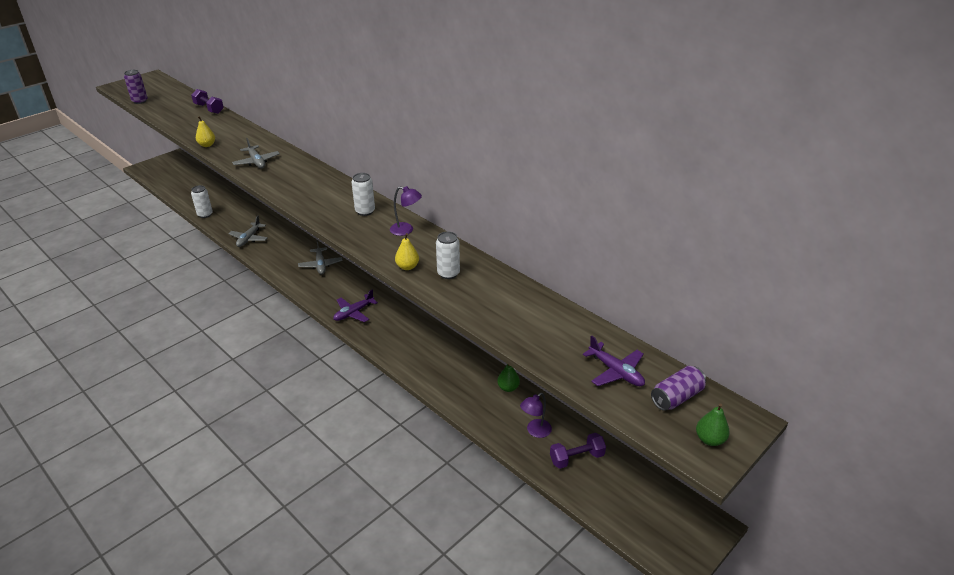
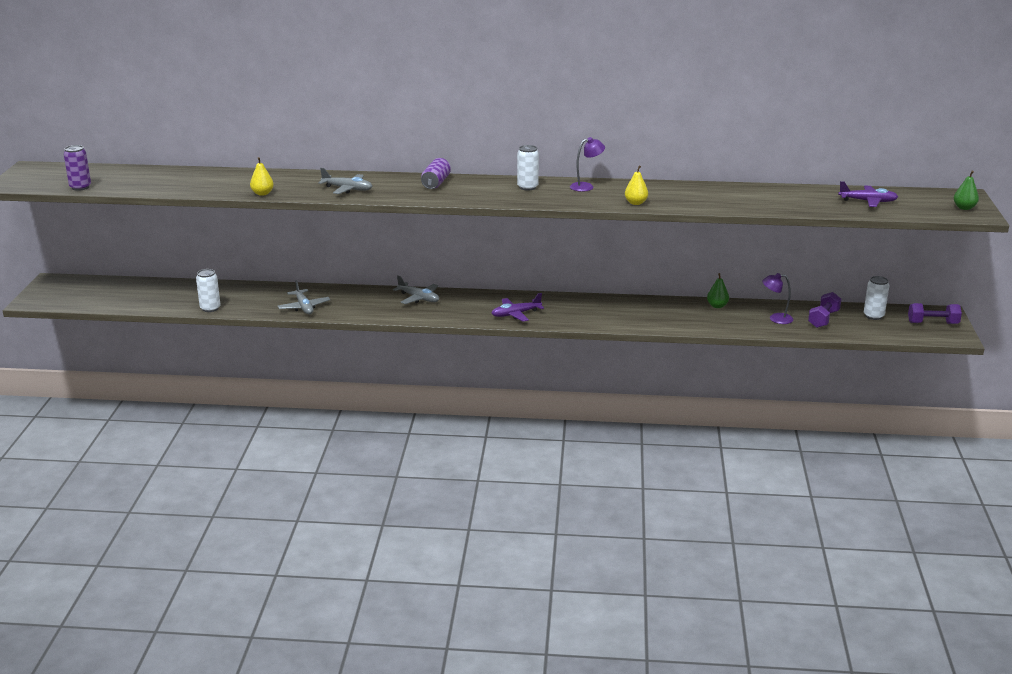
camera: 40 degrees left, 10 degrees down
purple dumbbell [191,89,224,114] -> purple dumbbell moved to [908,303,962,324]
purple plane [333,289,378,322] -> purple plane turned 60 degrees clockwise [491,293,544,322]
white can [436,231,460,279] -> white can moved to [864,276,889,320]
purple lamp [520,393,552,438] -> purple lamp turned 90 degrees clockwise [762,273,793,324]
purple can [651,366,706,411] -> purple can moved to [421,158,451,189]

